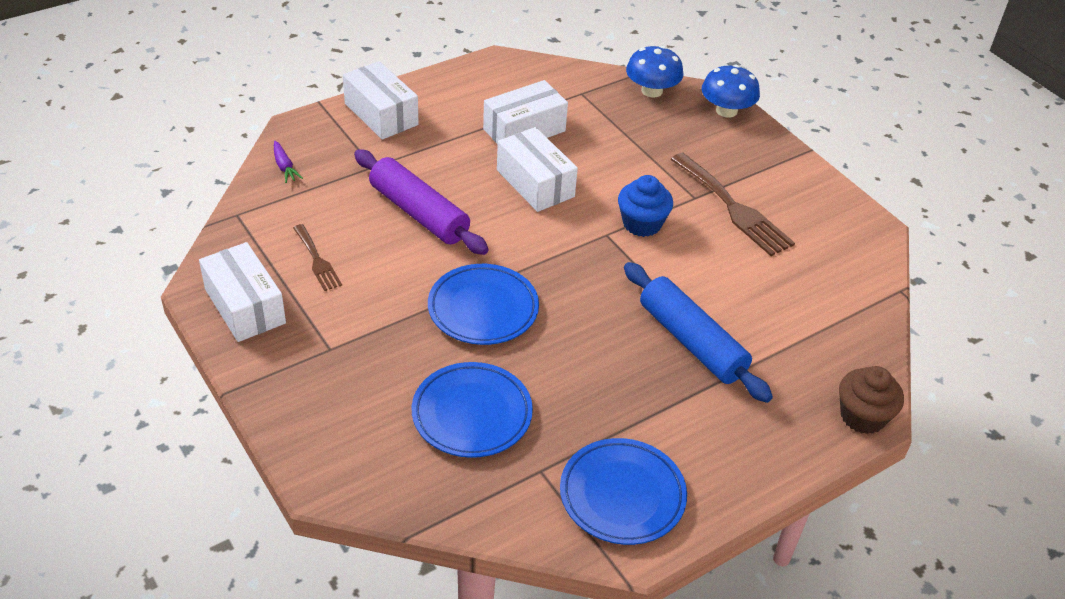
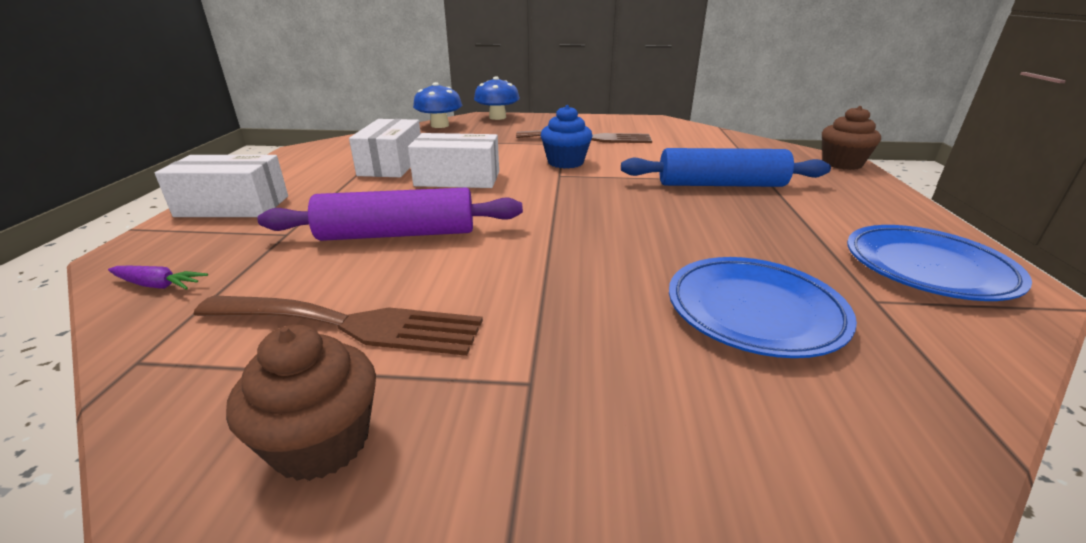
camera: 50 degrees left, 15 degrees down
white box [199,242,286,342] -> brown cupcake [226,325,376,481]
brown fork [293,224,342,291] -> brown fork [193,295,483,356], size x1.80
blue plate [428,264,539,345] -> none

